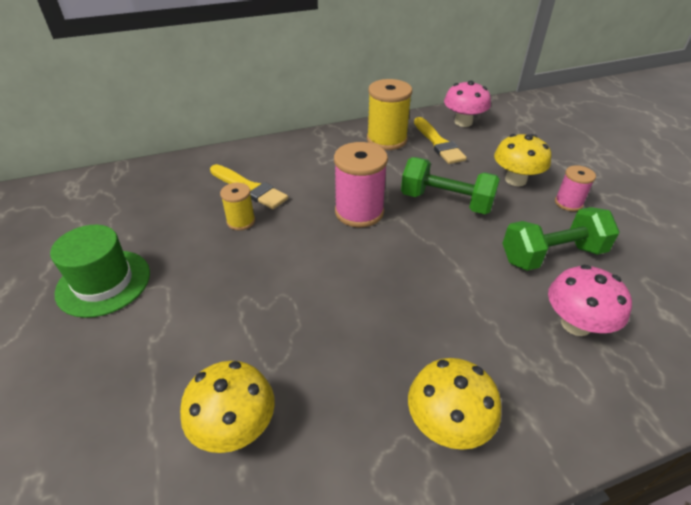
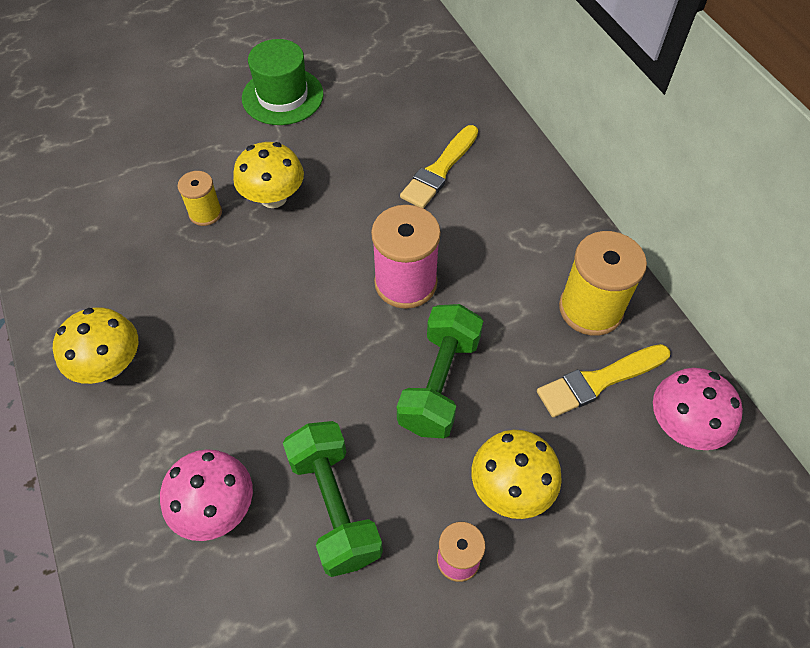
camera: 85 degrees right, 15 degrees up
yellow mushroom [180,361,275,453] -> yellow mushroom moved to [233,142,304,208]
yellow spool [220,183,255,230] -> yellow spool moved to [178,171,222,226]

